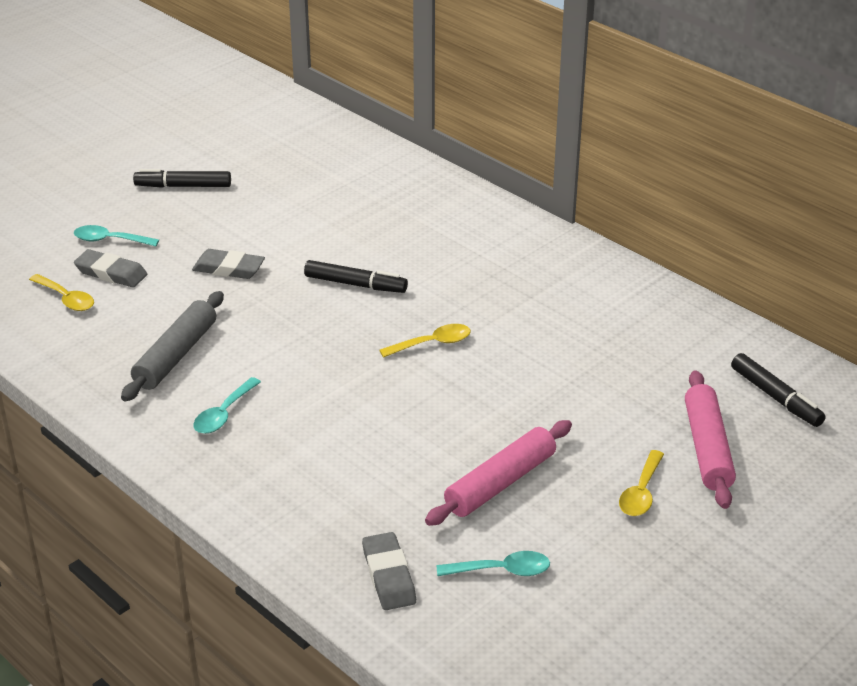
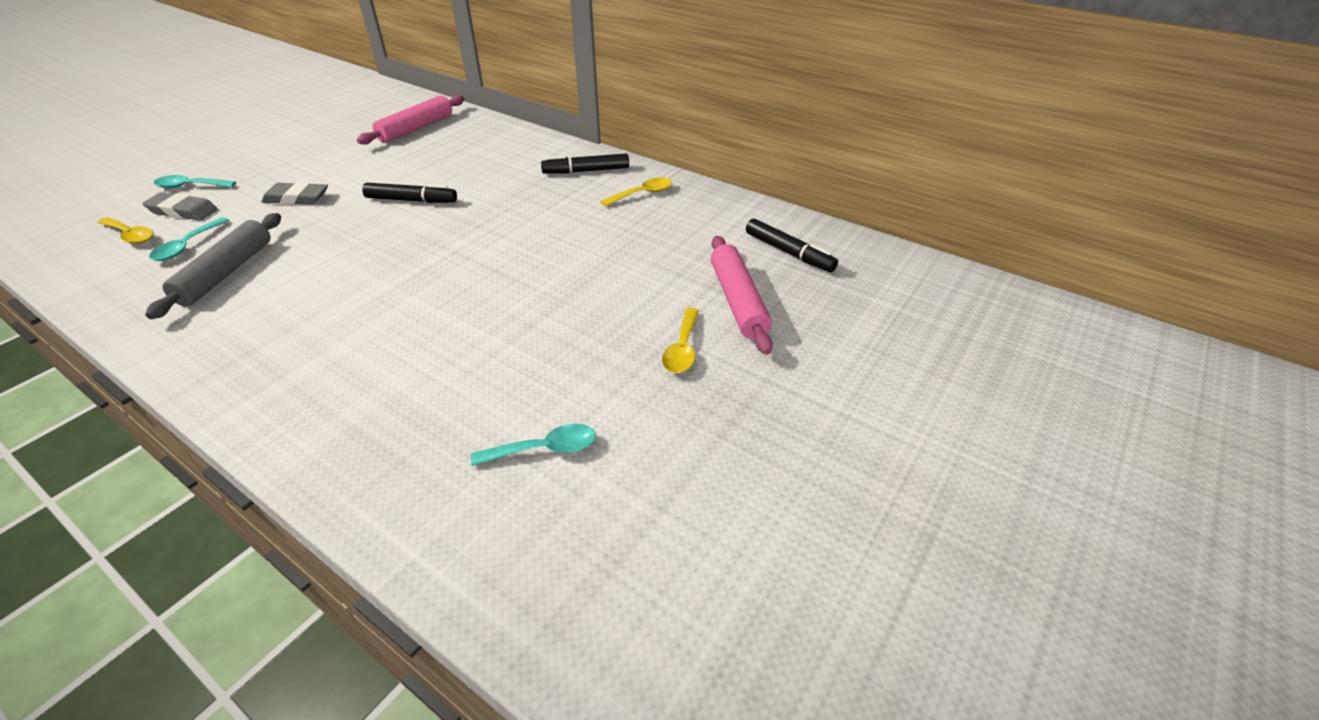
camera: 10 degrees left, 5 degrees up
black marker [133,169,231,188] -> black marker moved to [541,153,629,174]
turquoise spoon [193,377,261,434] -> turquoise spoon moved to [149,217,229,261]
grey eraser [362,532,416,610] -> none
yellow spoon [379,324,471,358] -> yellow spoon moved to [600,177,672,206]
pink rolling pin [425,420,572,526] -> pink rolling pin moved to [357,95,464,145]

